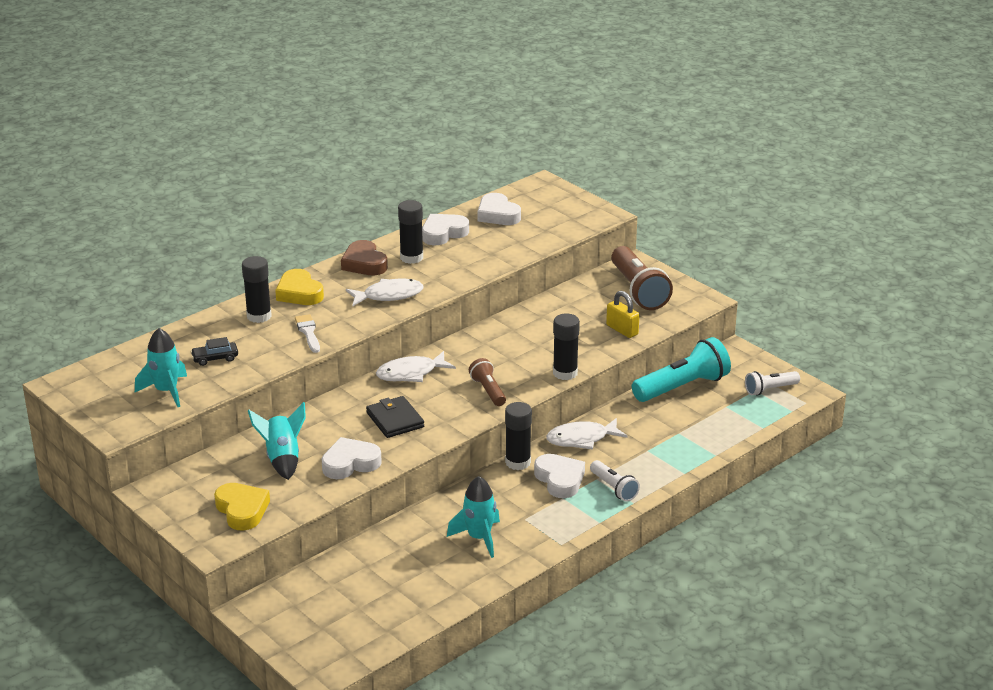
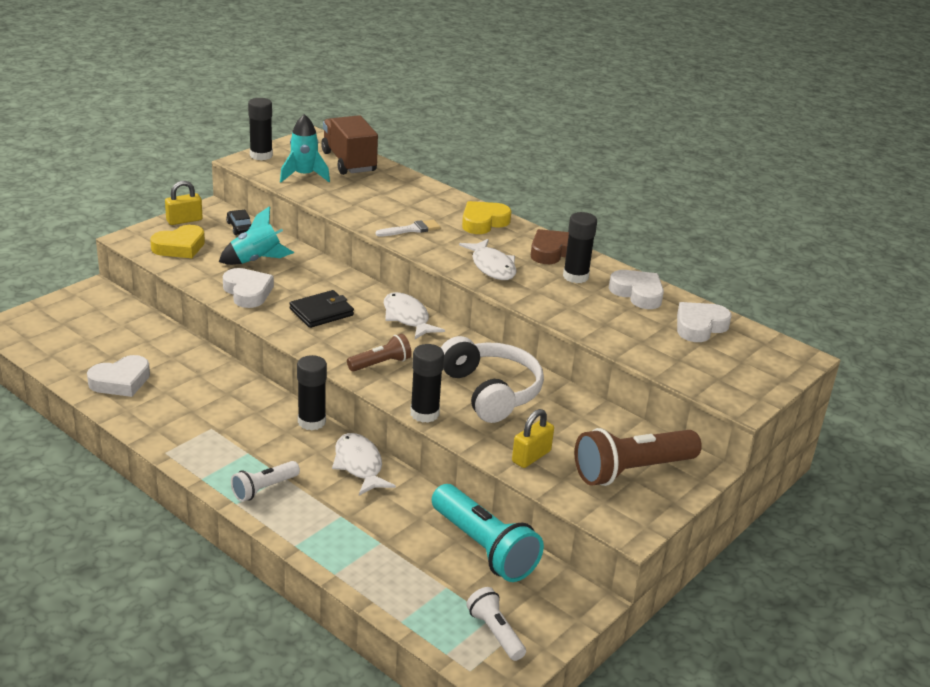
camera: 80 degrees right, 0 degrees up
black car [190,337,238,366] -> black car moved to [226,210,251,235]
black glue stick [242,256,272,323] -> black glue stick moved to [248,98,273,161]
turquoise rocket [447,476,500,558] -> none
white heart [534,454,585,498] -> white heart moved to [87,355,150,397]
none -> yellow padlock [165,181,203,225]
none -> brown truck [321,115,378,175]
none -> white headphones [441,336,544,423]

